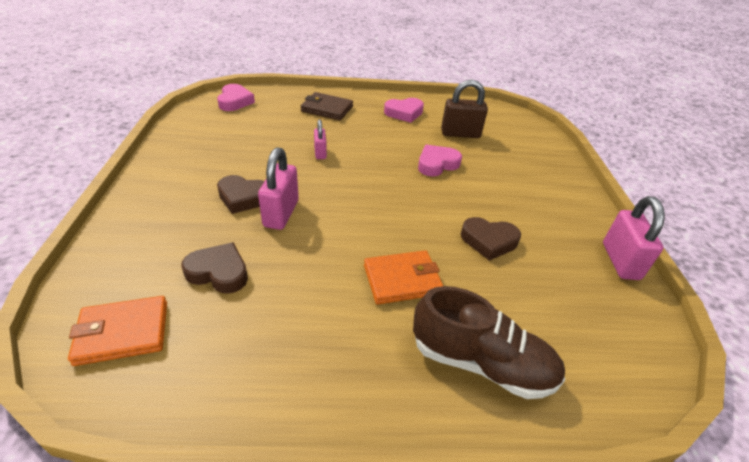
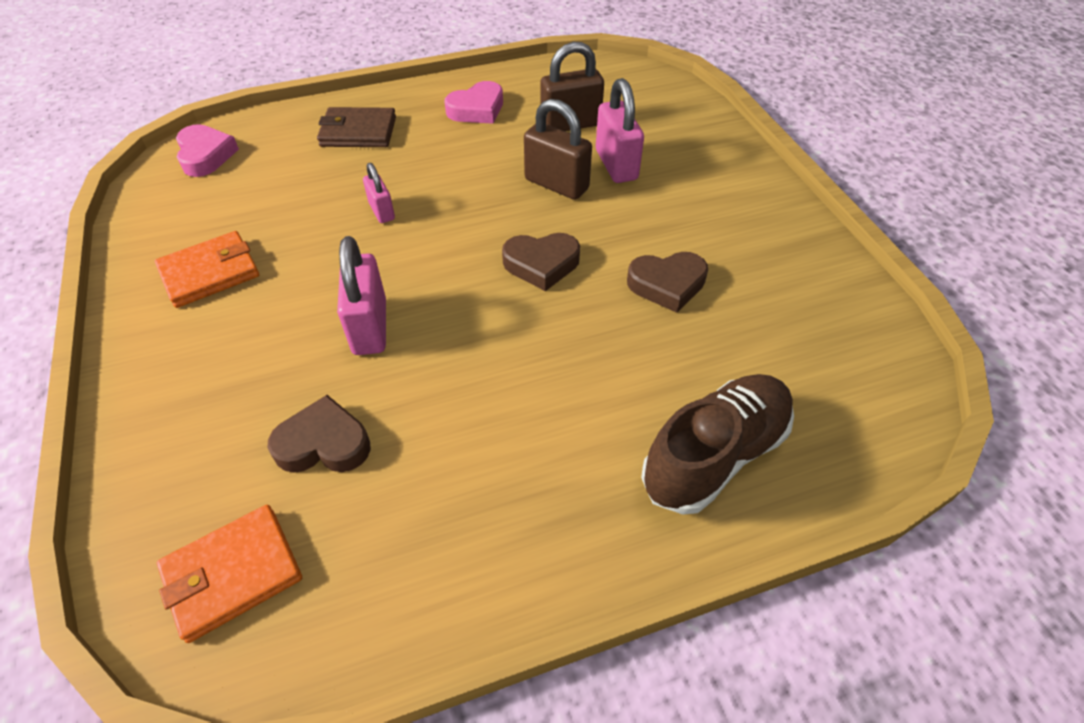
camera: 15 degrees left, 10 degrees up
brown heart [217,175,264,214] -> brown heart moved to [502,233,580,291]
orange wallet [364,250,443,304] -> orange wallet moved to [155,231,259,308]
brown shoe [413,286,565,399] -> brown shoe turned 45 degrees counterclockwise [641,374,794,515]
pink heart [418,145,462,177] -> brown padlock [524,99,592,200]
pink padlock [603,196,665,280] -> pink padlock moved to [596,78,644,183]

